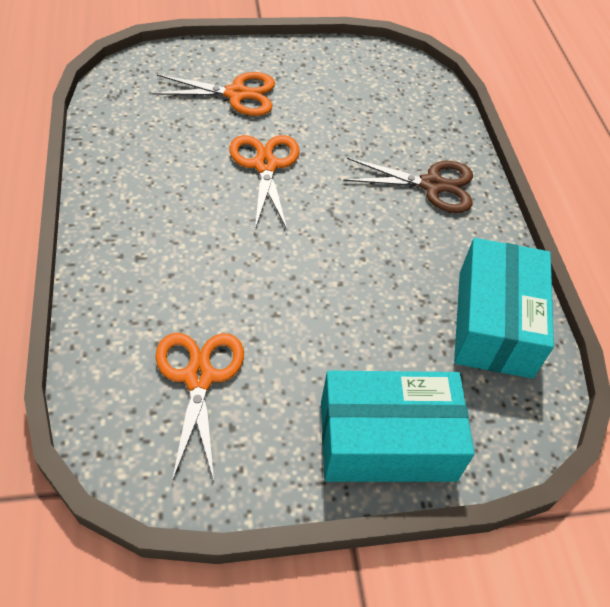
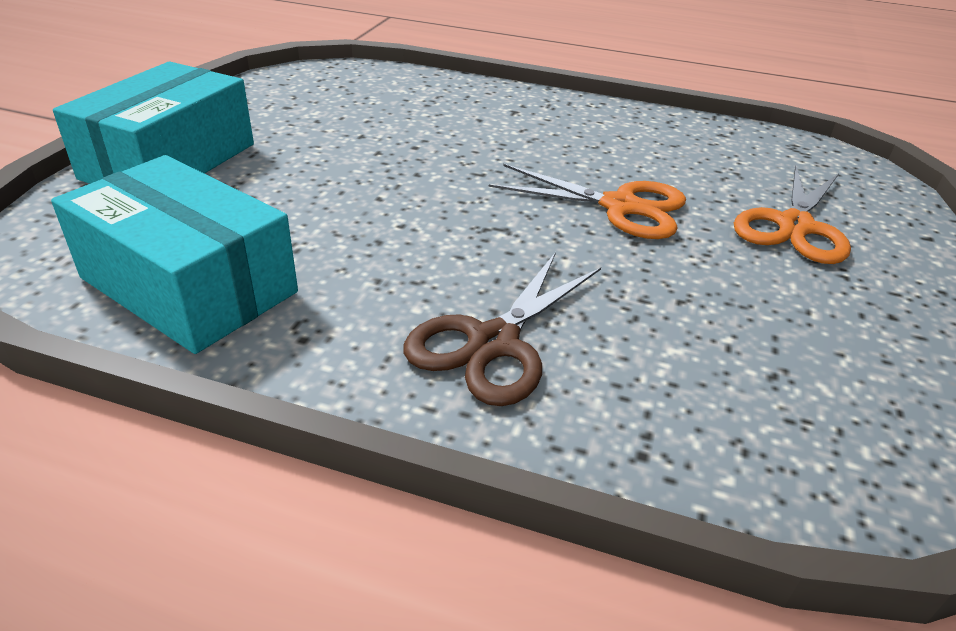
camera: 120 degrees right, 15 degrees down
orange scissors [155,333,244,481] -> none

